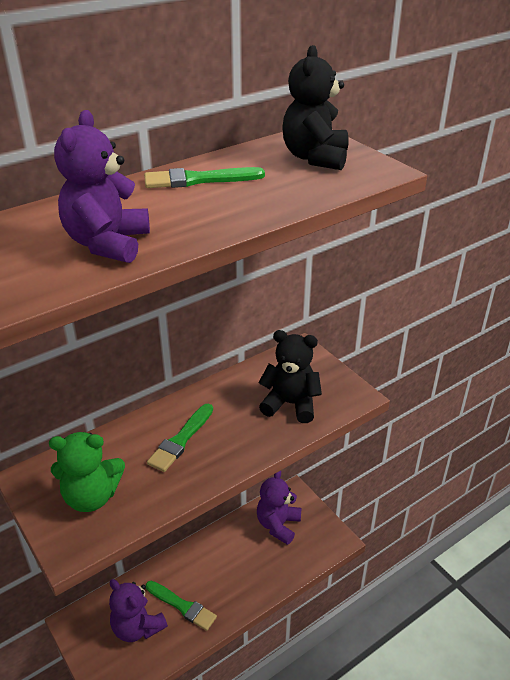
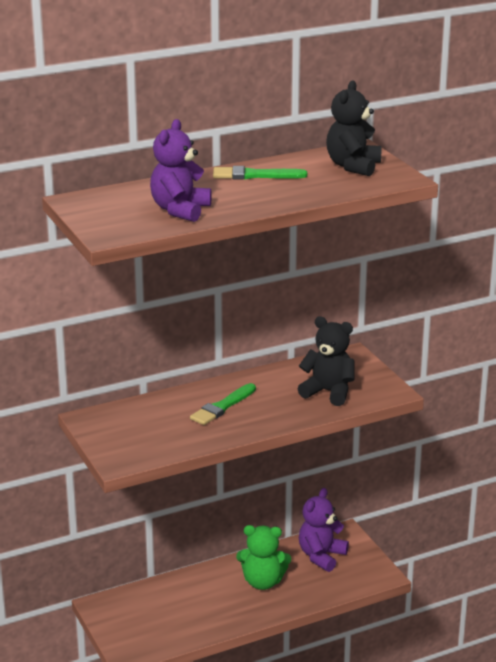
camera: 10 degrees right, 10 degrees down
green teddy bear [49,432,125,512] -> green teddy bear moved to [236,525,291,590]
purple teddy bear [109,579,168,642] -> none
green brush [146,581,217,631] -> none

